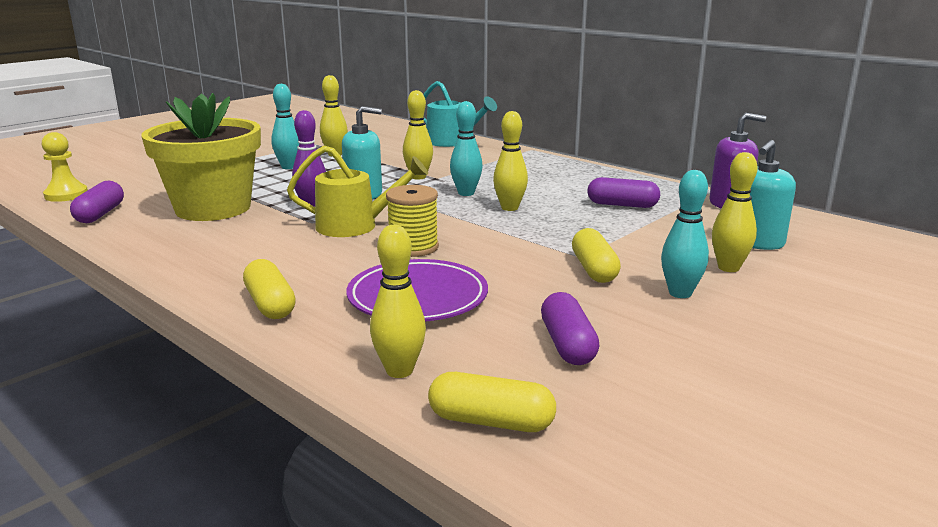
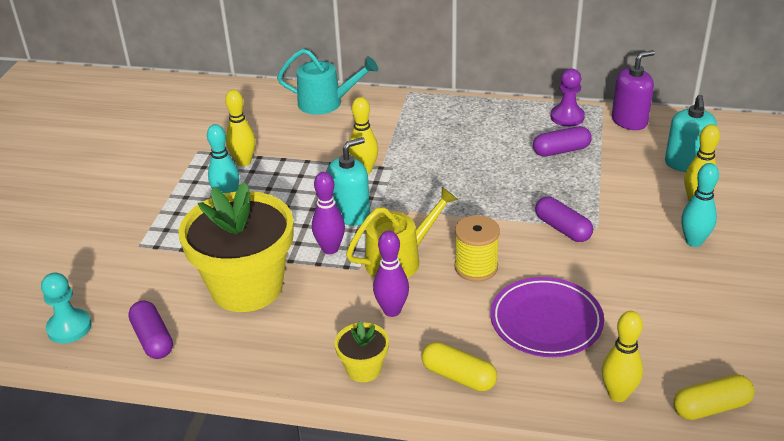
camera: 30 degrees left, 15 degrees up
yellow pawn [42,132,88,202] -> turquoise pawn [41,272,92,343]
turquoise bowling pin [450,101,483,196] -> none
yellow bowling pin [493,111,528,211] -> none
purple capsule [541,292,600,365] -> purple capsule moved to [535,197,593,242]
yellow capsule [572,228,621,283] -> none
none -> yellow flower pot [335,321,389,382]
none -> purple bowling pin [373,230,409,317]
none -> purple pawn [551,68,585,127]

